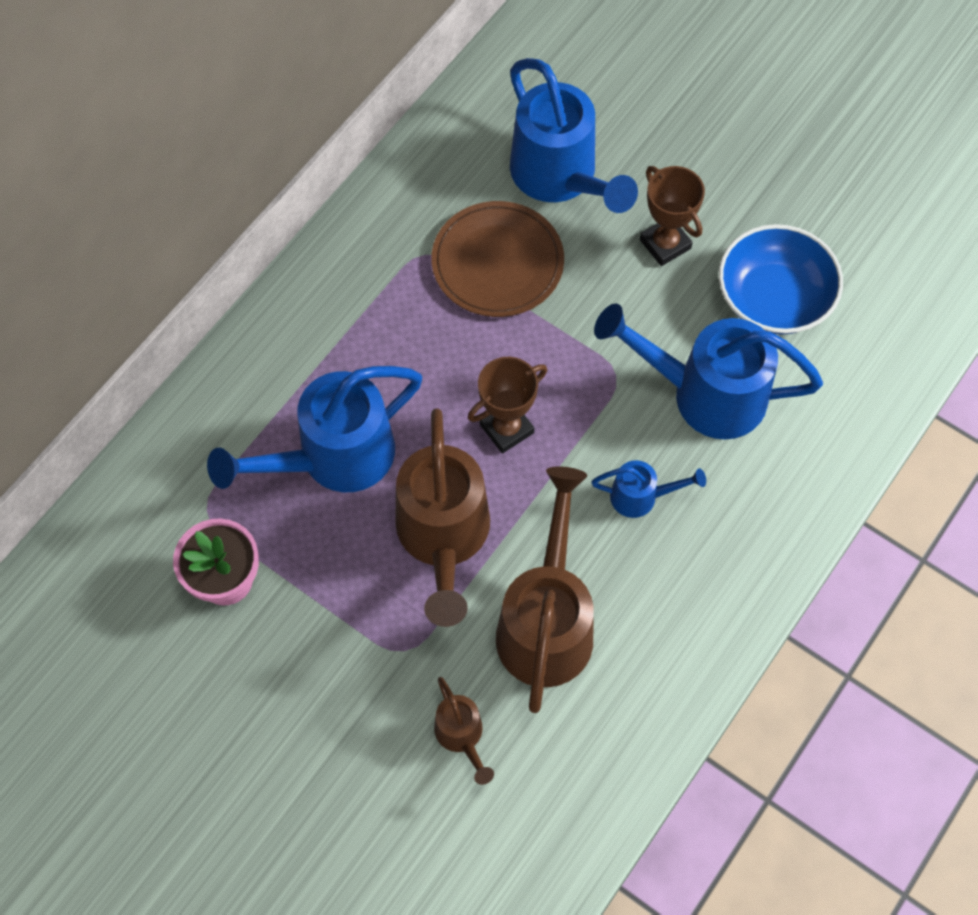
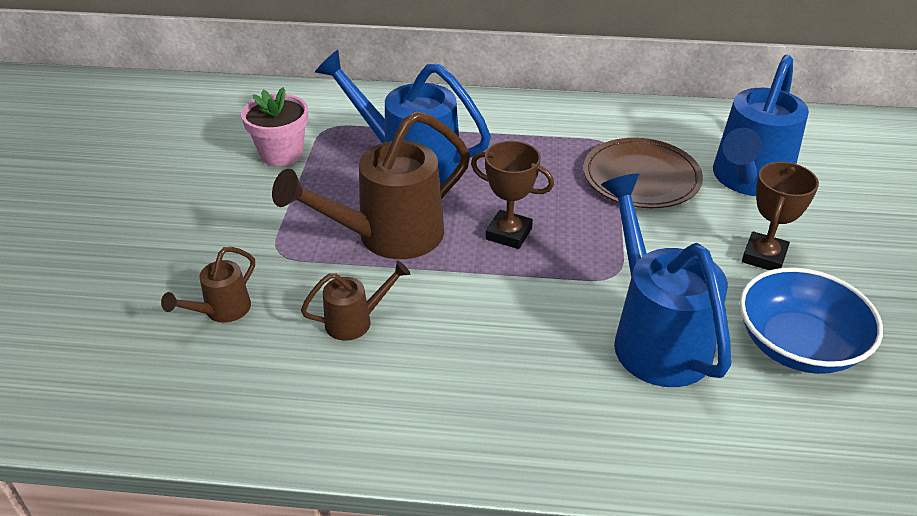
camera: 60 degrees right, 25 degrees down
brown watering can [496,466,594,713] -> brown watering can [301,261,410,341], size x0.48
blue watering can [591,460,706,518] -> none

